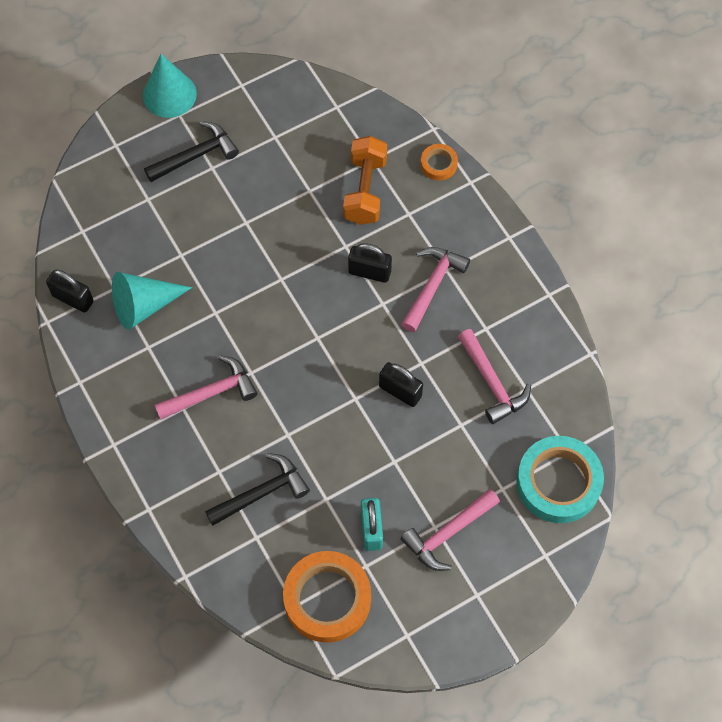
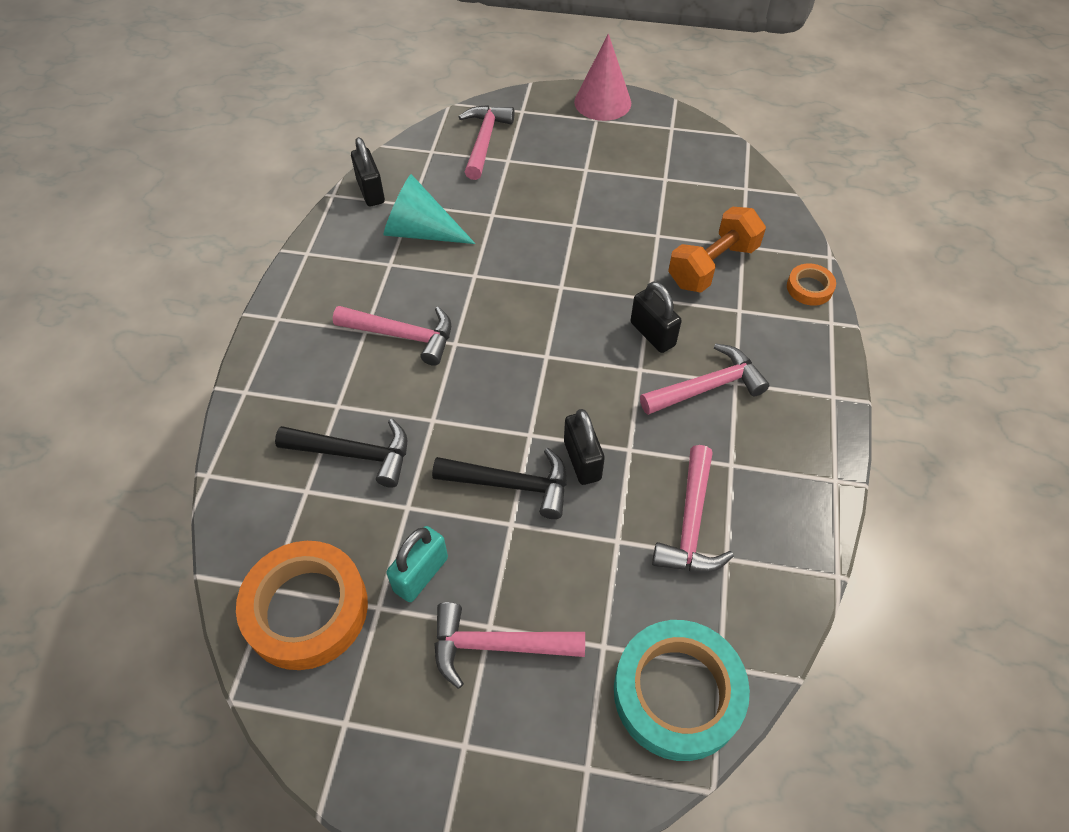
camera: 40 degrees right, 10 degrees down
turquoise cone [143,54,197,118] -> pink cone [574,34,631,121]
black hammer [144,121,239,182] -> black hammer moved to [432,448,567,519]
none -> pink hammer [459,105,514,180]

